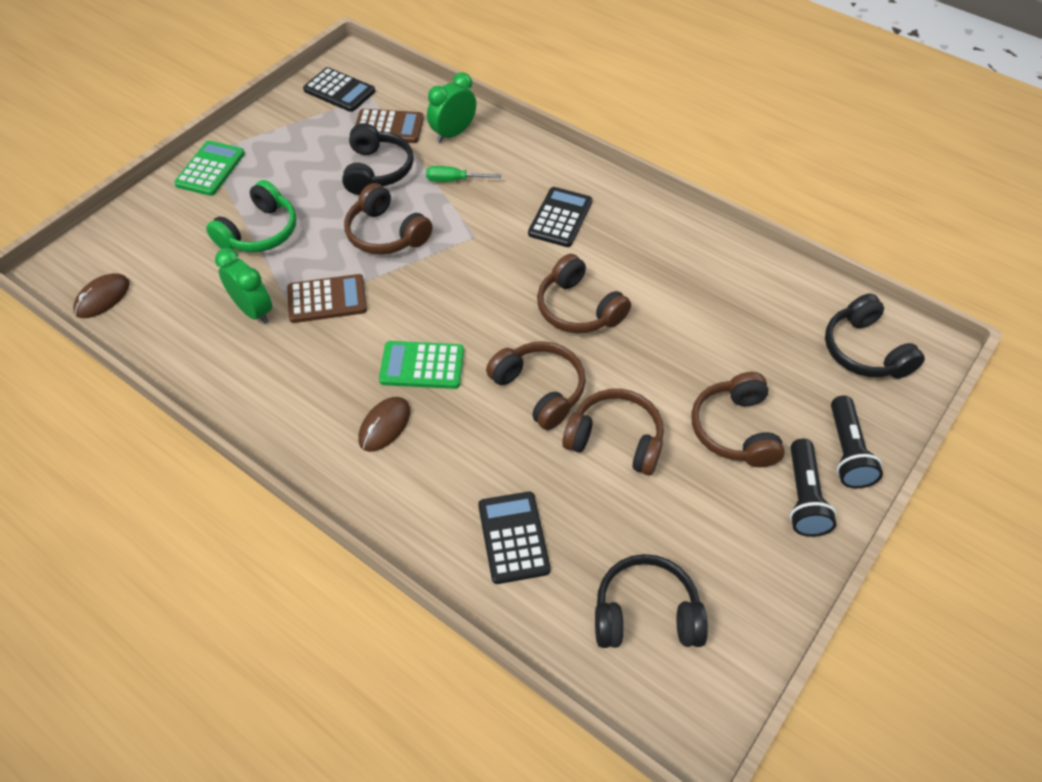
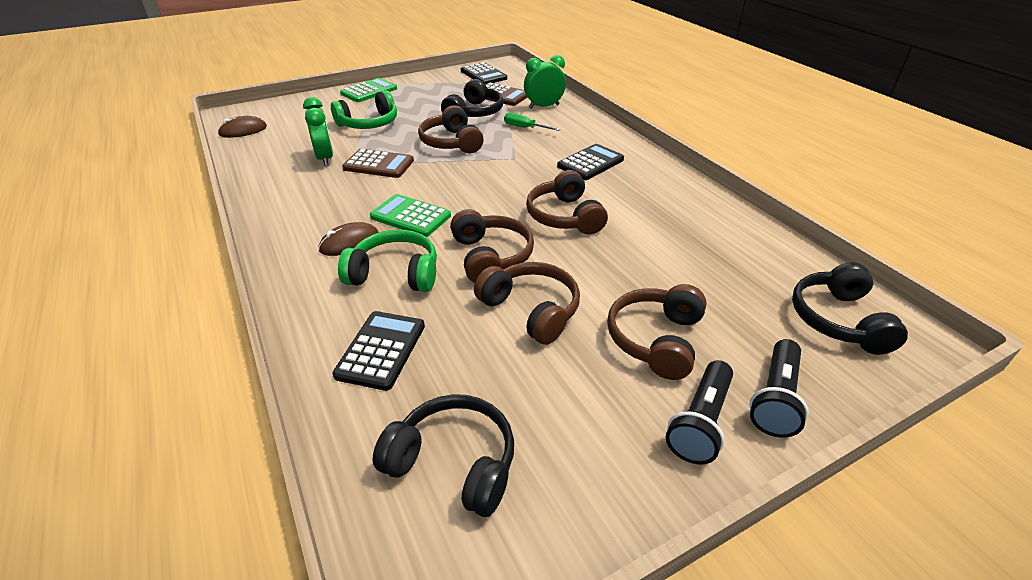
camera: 25 degrees right, 15 degrees down
none -> green headphones [338,230,437,292]

